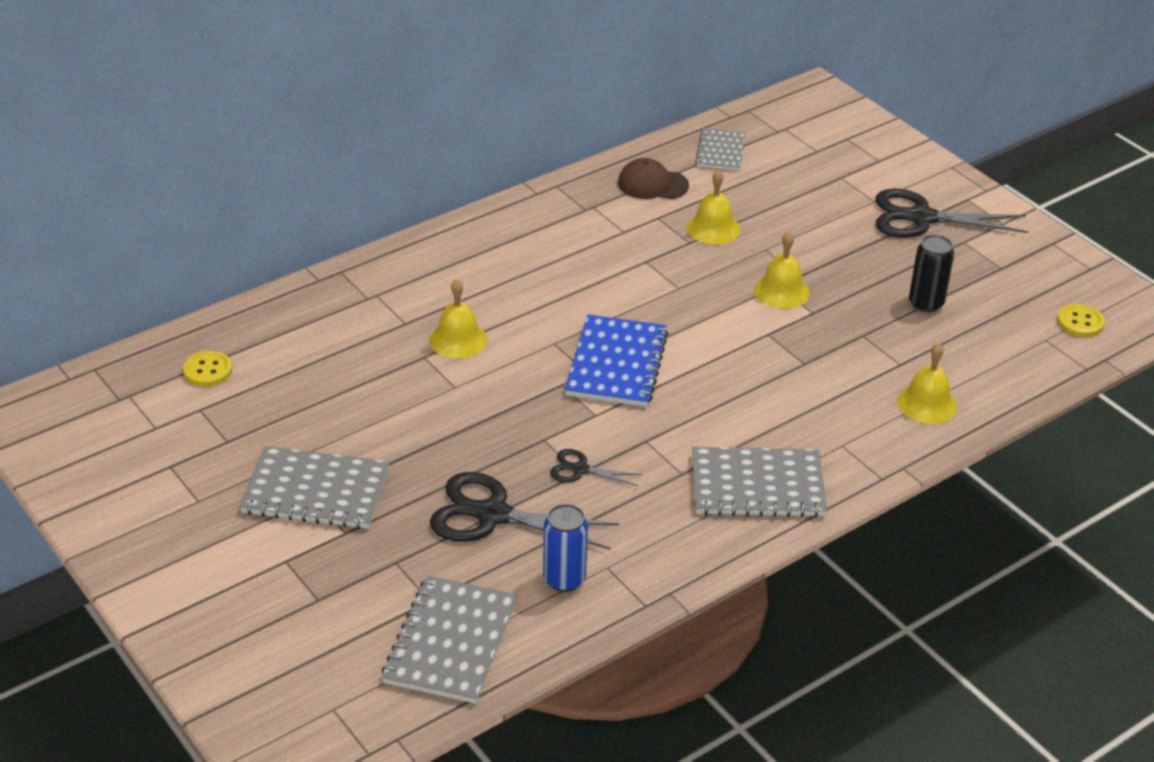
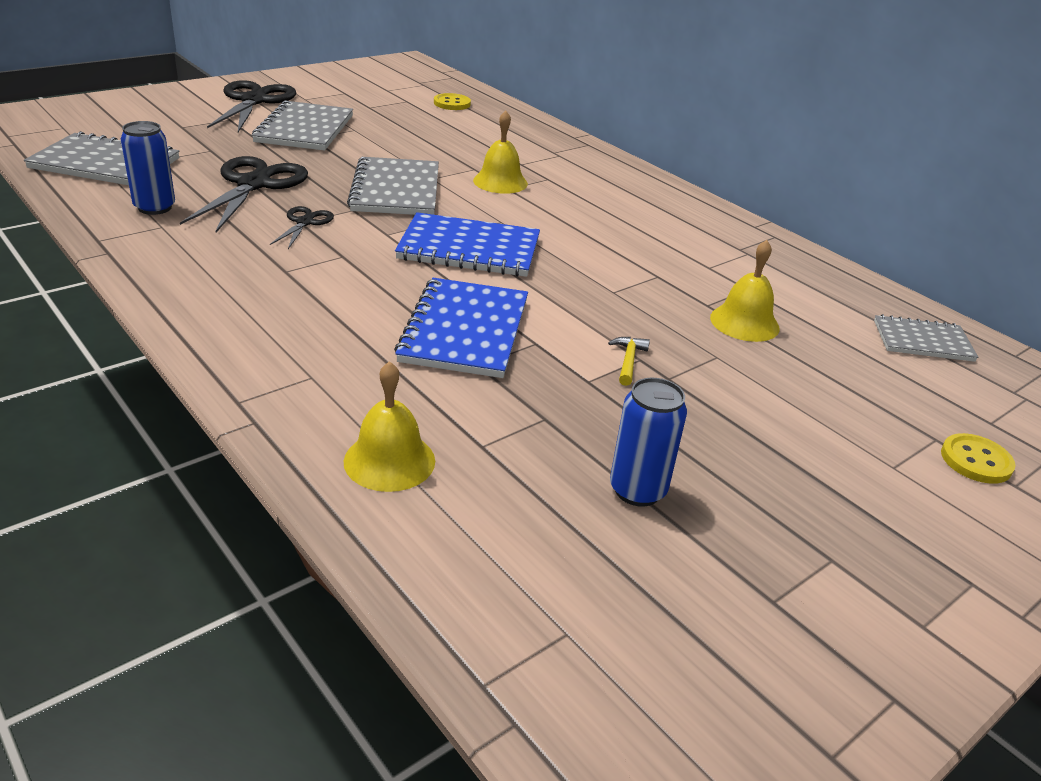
camera: 85 degrees right, 5 degrees down
brown cap [618,158,689,199] -> none
grey notebook [692,447,827,517] -> grey notebook moved to [347,157,439,215]
yellow bell [754,232,810,309] -> yellow hammer [608,337,650,386]
black scissors [876,188,1028,238] -> black scissors moved to [207,80,296,132]
black can [909,235,954,312] -> blue can [610,378,687,507]
yellow button [1057,304,1105,337] -> yellow button moved to [941,433,1016,484]
none -> blue notebook [394,278,528,378]

